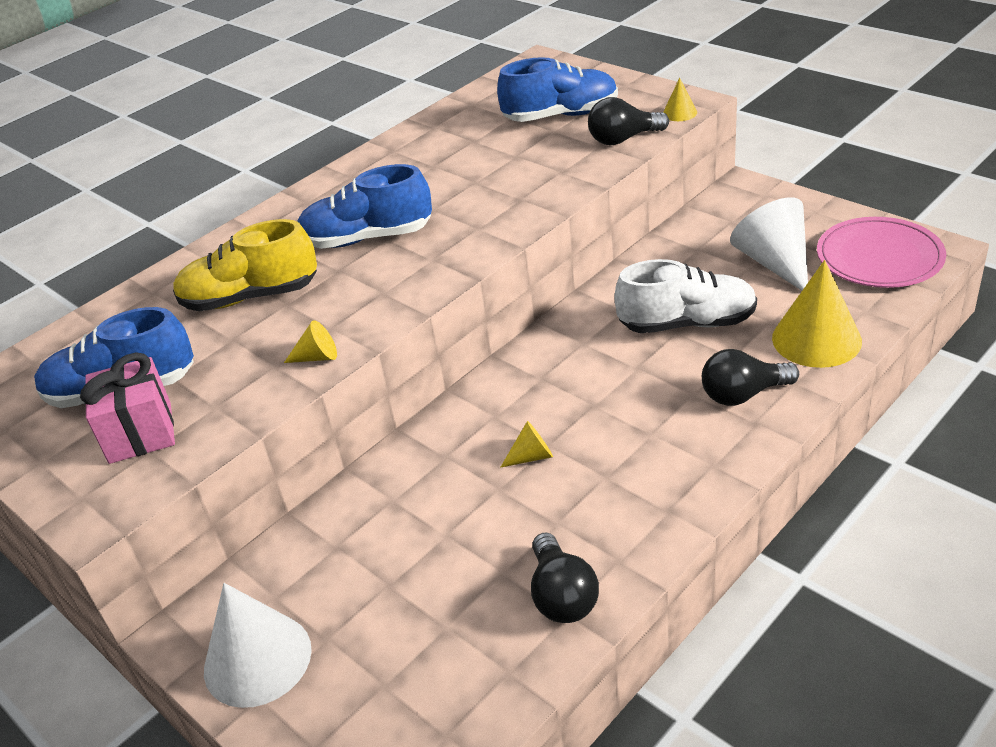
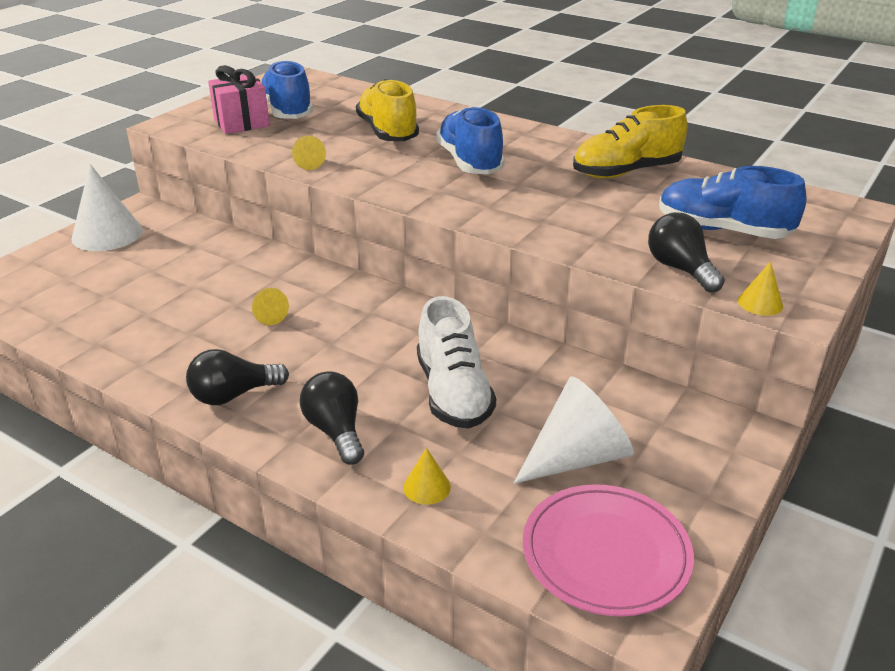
camera: 75 degrees right, 5 degrees down
blue shoe [497,57,618,122] -> blue shoe turned 135 degrees clockwise [659,166,807,239]
black light bulb [531,533,599,623] -> black light bulb moved to [186,349,289,405]
yellow cone [772,260,862,368] -> yellow cone [403,448,451,505], size x0.47
none -> yellow shoe [573,105,687,178]

